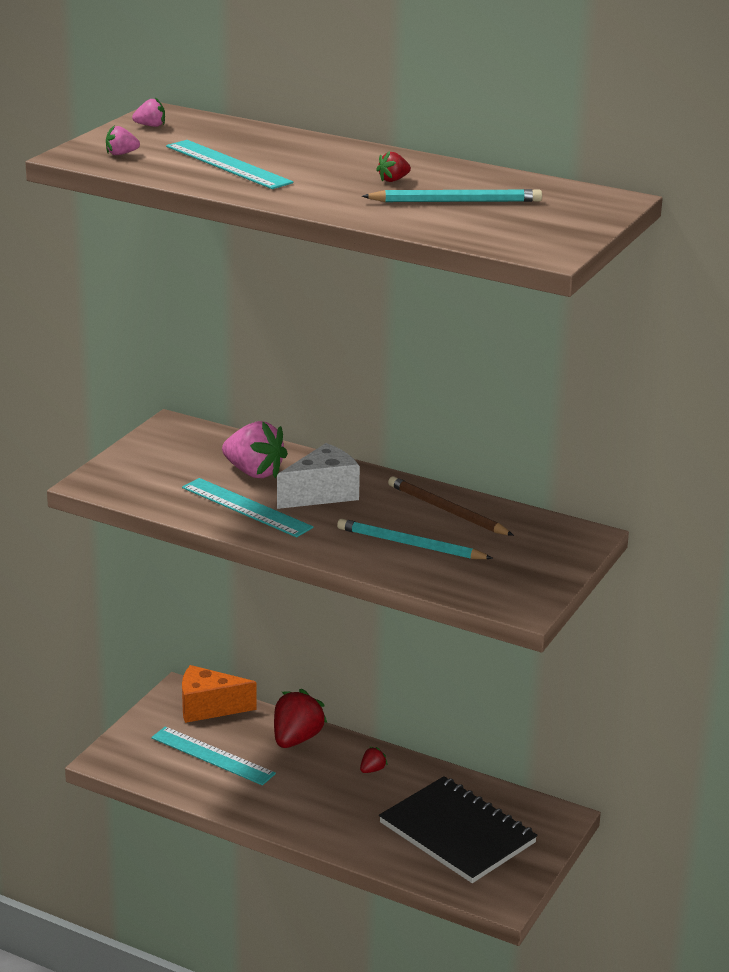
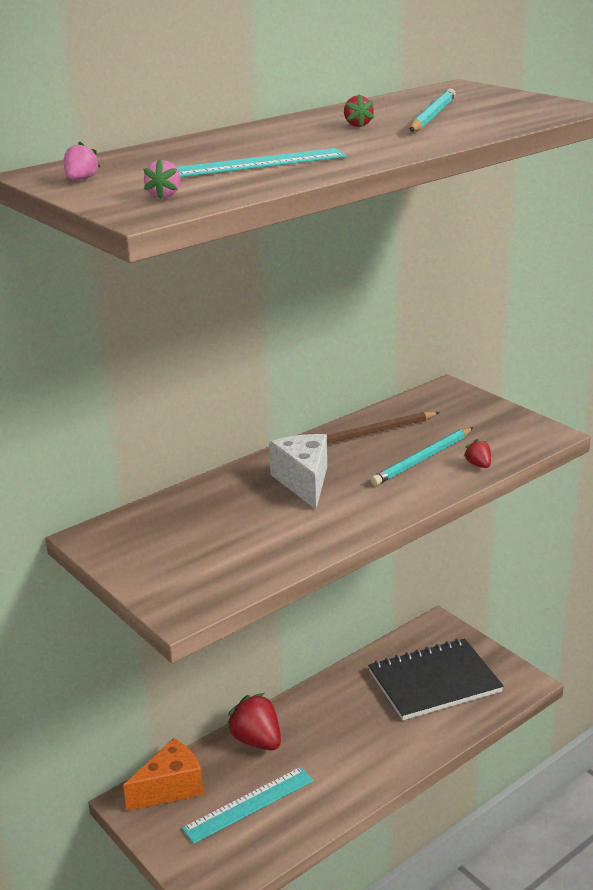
camera: 65 degrees left, 0 degrees up
turquoise ruler [182,478,313,538] -> none
orange cheese [182,665,257,723] -> orange cheese turned 150 degrees counterclockwise [123,738,203,811]
pink strawberry [222,421,288,479] -> none
red strawberry [360,747,388,773] -> red strawberry moved to [463,439,491,468]

